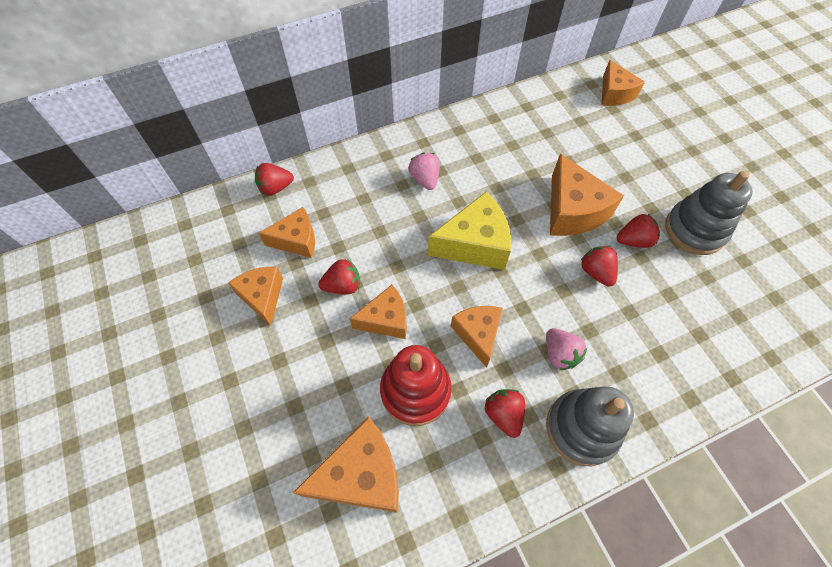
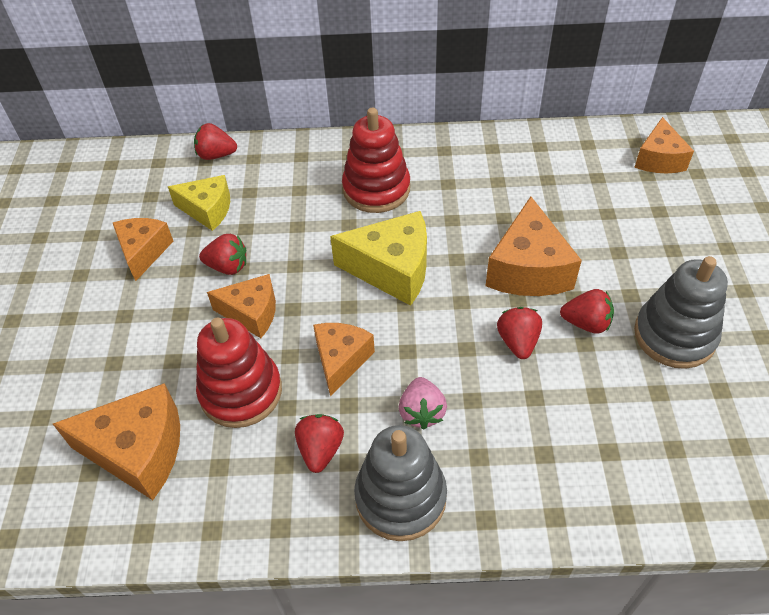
camera: 25 degrees right, 10 degrees down
orange cheese [259,207,315,258] -> yellow cheese [168,175,230,231]
pink strawberry [408,153,440,190] -> red stacking toy [342,108,410,213]

